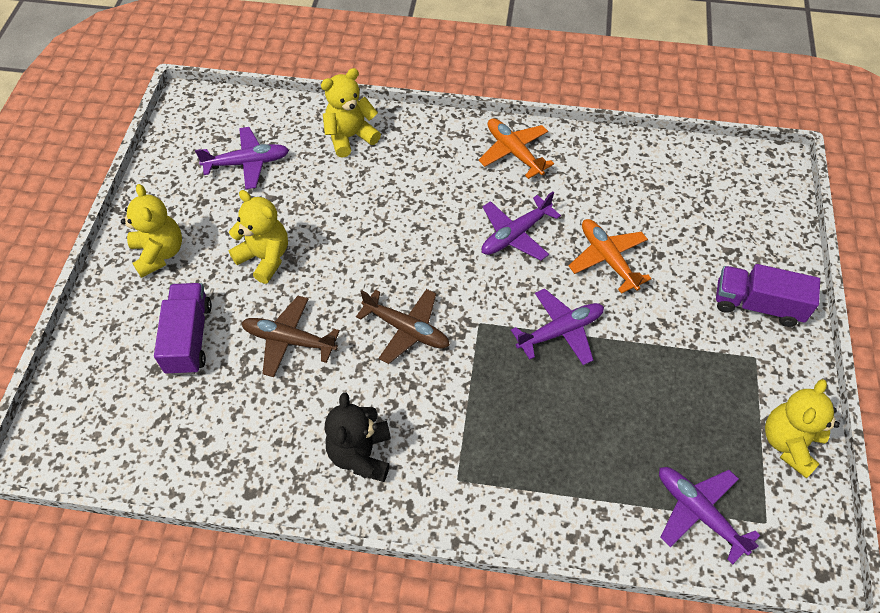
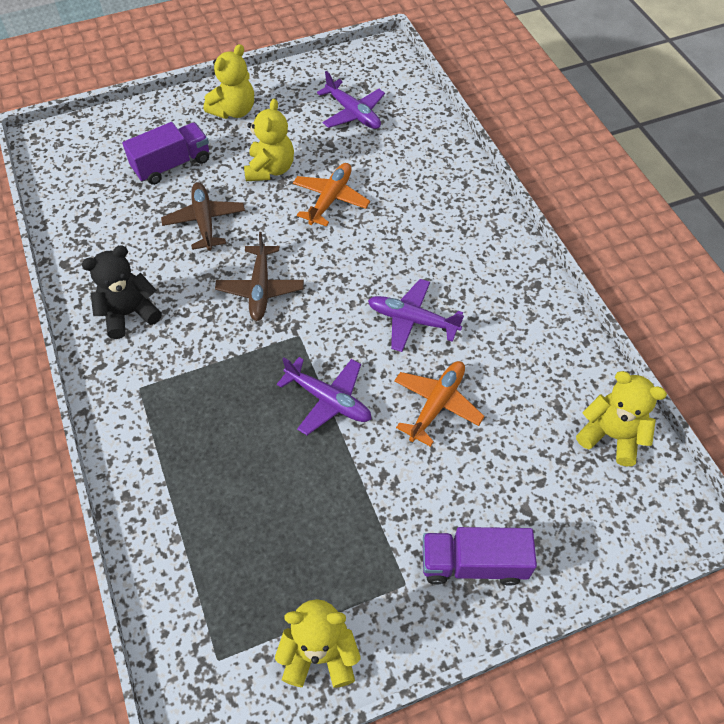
camera: 60 degrees right, 0 degrees up
yellow teddy bear [321,68,381,157] -> yellow teddy bear moved to [576,371,667,466]
orange plane [479,118,554,179] -> orange plane moved to [293,163,370,227]
purple plane [659,467,760,565] -> none
purple truck [716,264,820,327] -> purple truck turned 75 degrees counterclockwise [423,527,537,586]

